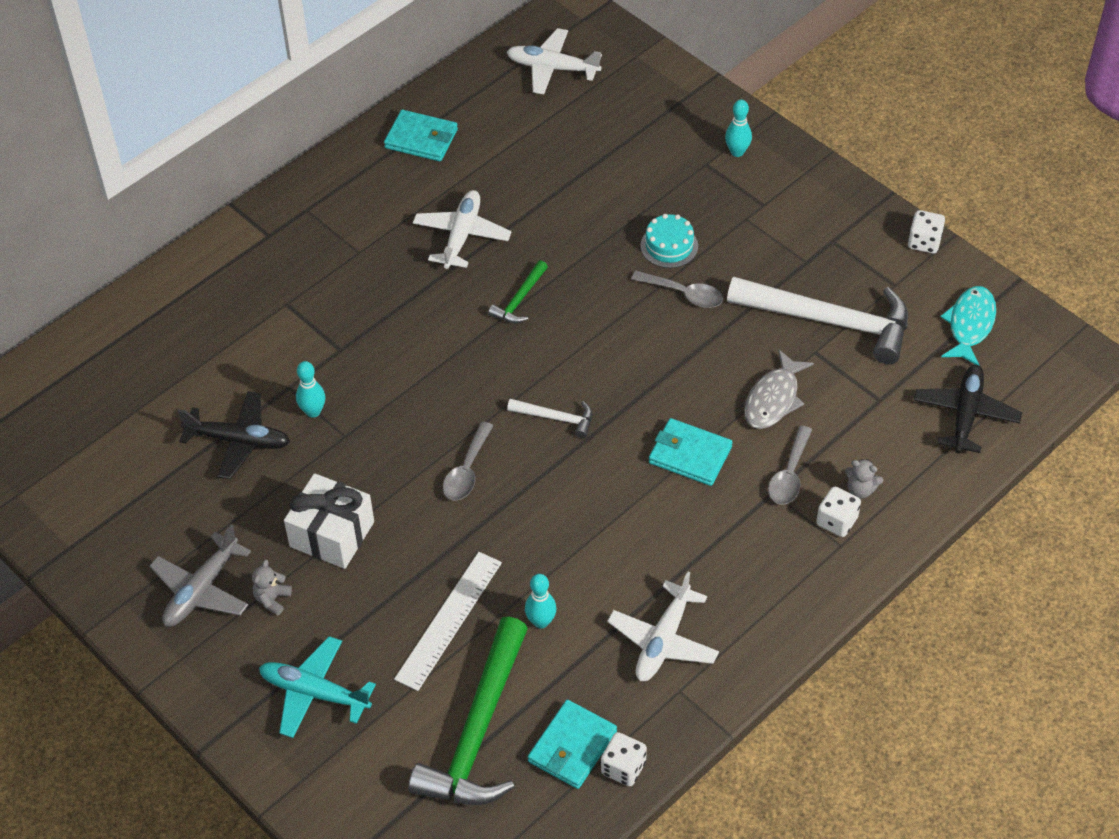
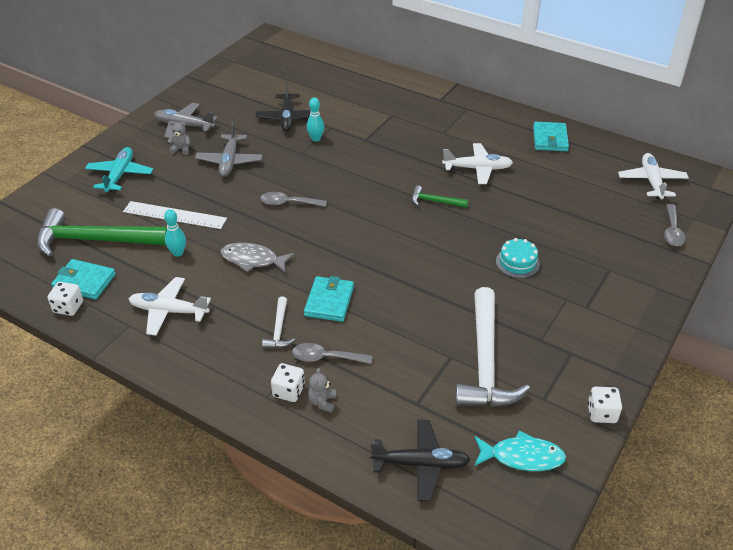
camera: 75 degrees right, 10 degrees down
white gift [284,473,374,569] -> grey plane [195,122,262,177]
white hammer [507,399,592,438] -> white hammer moved to [262,296,295,349]
grey spoon [631,271,723,308] -> grey spoon moved to [664,204,686,246]
turquoise bowling pin [725,99,752,157] -> none
grey fish [744,349,814,429] -> grey fish moved to [221,243,294,273]

